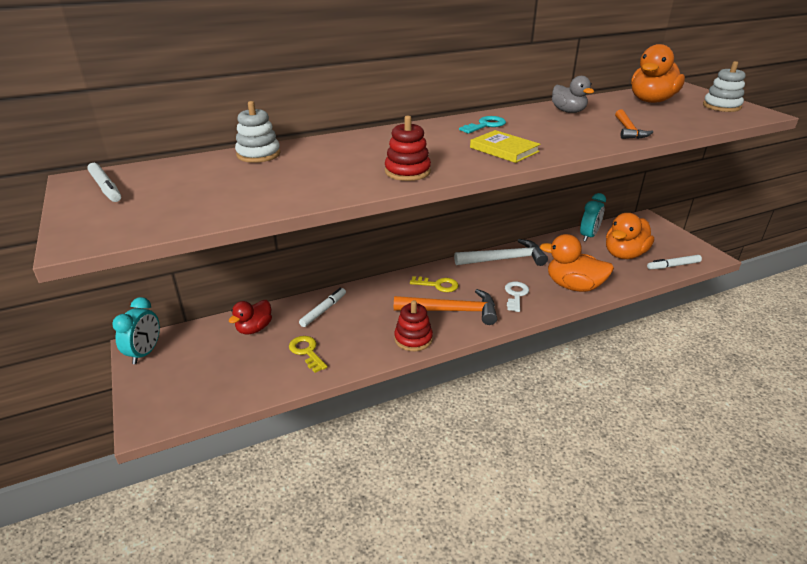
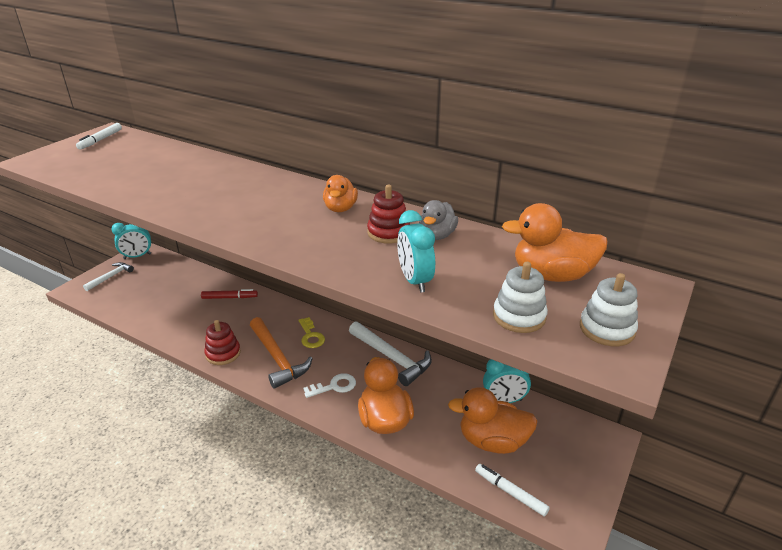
camera: 55 degrees right, 0 degrees up
red duck [229,300,272,334] -> none
white stacking toy [235,101,280,163] -> white stacking toy moved to [493,262,548,333]
yellow key [289,336,327,373] -> none
white marker [299,288,346,327] -> red marker [201,289,258,299]
red stacking toy [385,115,431,181] -> red stacking toy moved to [367,185,410,244]
turquoise key [459,116,506,134] -> orange duck [323,175,358,212]
yellow book [470,130,541,163] -> none
orange hammer [615,109,653,139] -> turquoise clock [397,210,435,293]
none -> white hammer [83,262,134,291]

